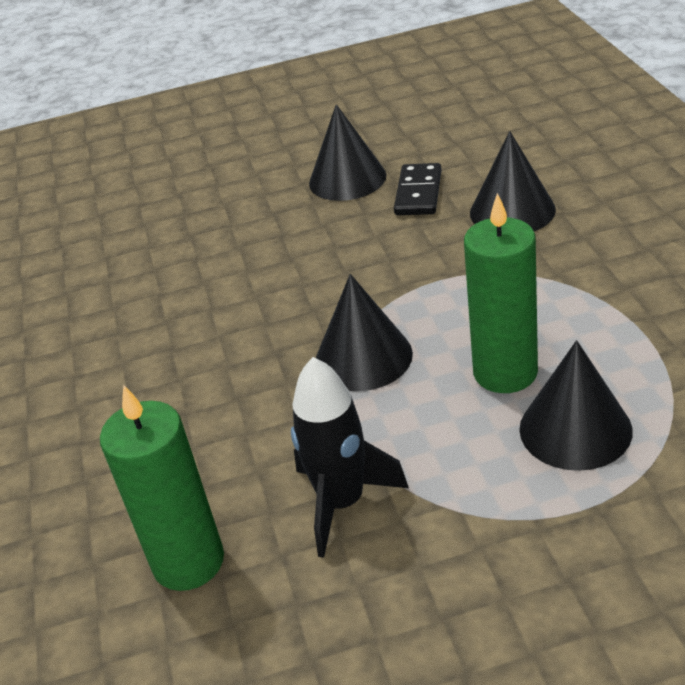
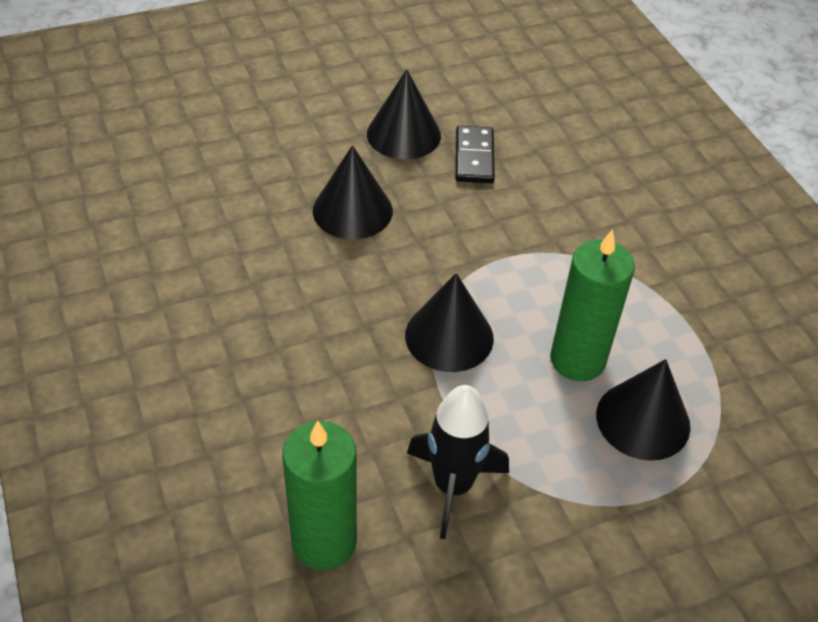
camera: 15 degrees left, 10 degrees up
black cone [470,131,556,231] -> black cone moved to [313,145,393,239]

